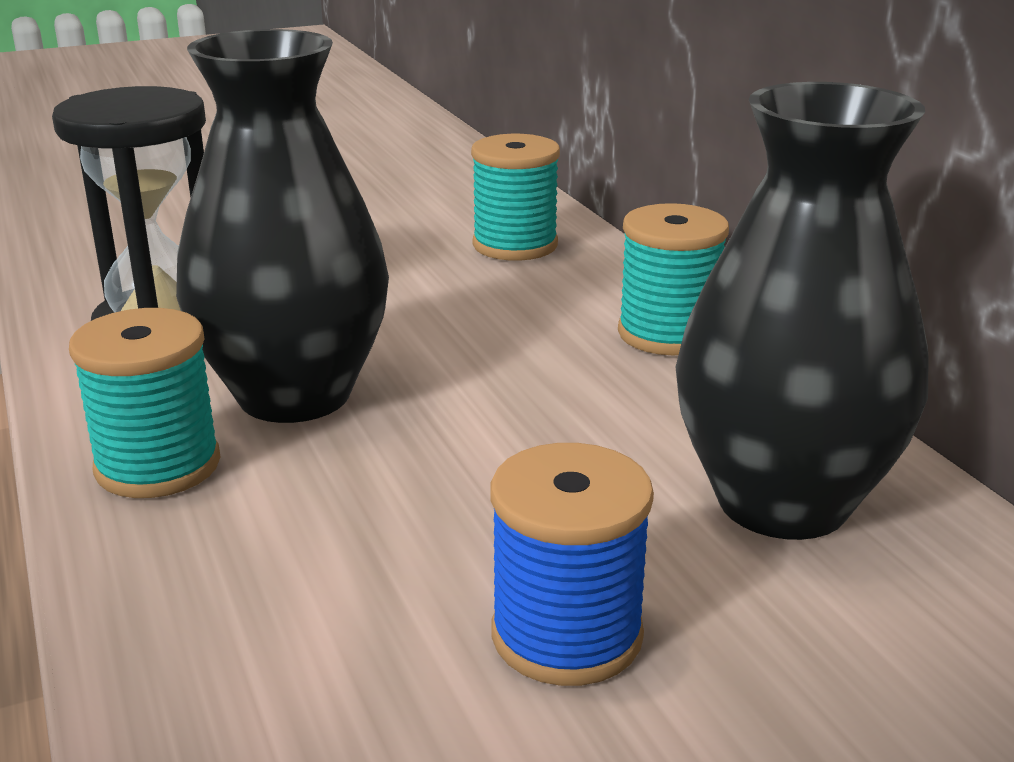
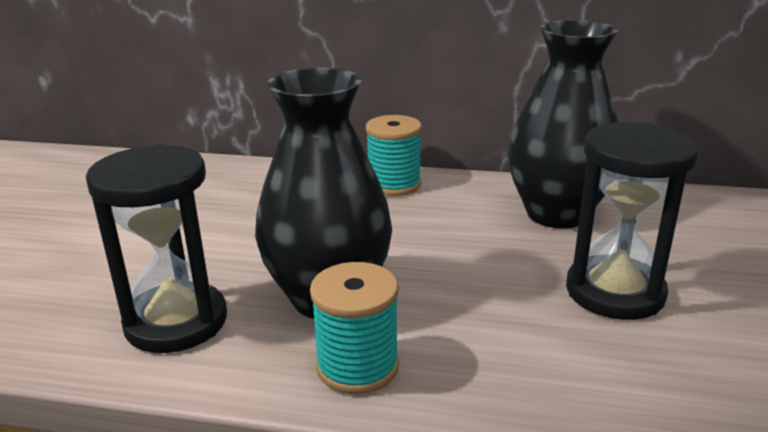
camera: 55 degrees left, 0 degrees up
turquoise spool [471,134,560,261] -> none
blue spool [490,443,654,686] -> black hourglass [566,122,699,320]

